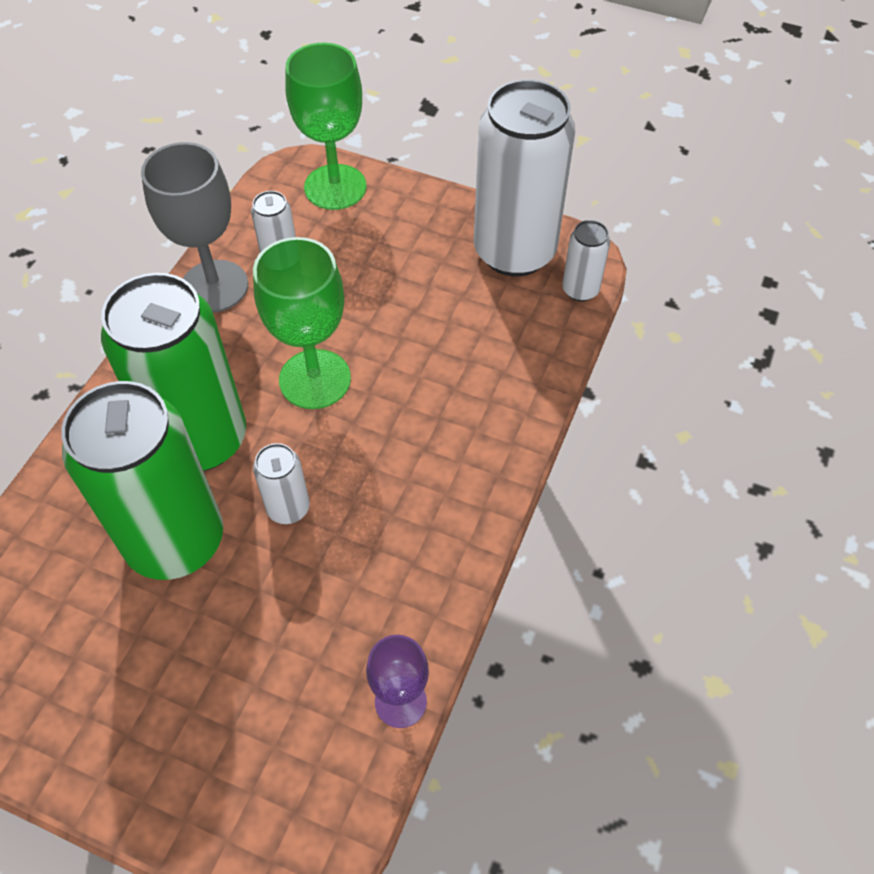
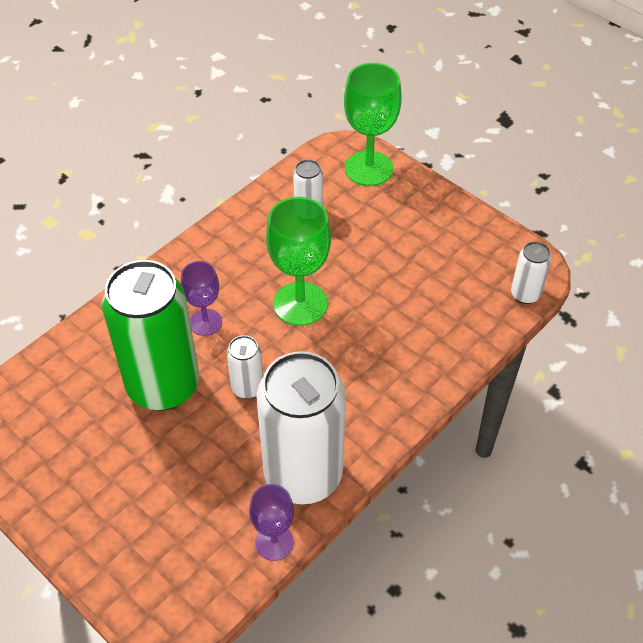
camera: 20 degrees right, 5 degrees down
green can [101,273,246,471] -> purple goblet [181,261,222,336]
grey goblet [141,142,248,313] -> none
white can [474,79,575,277] -> white can moved to [256,351,346,504]

